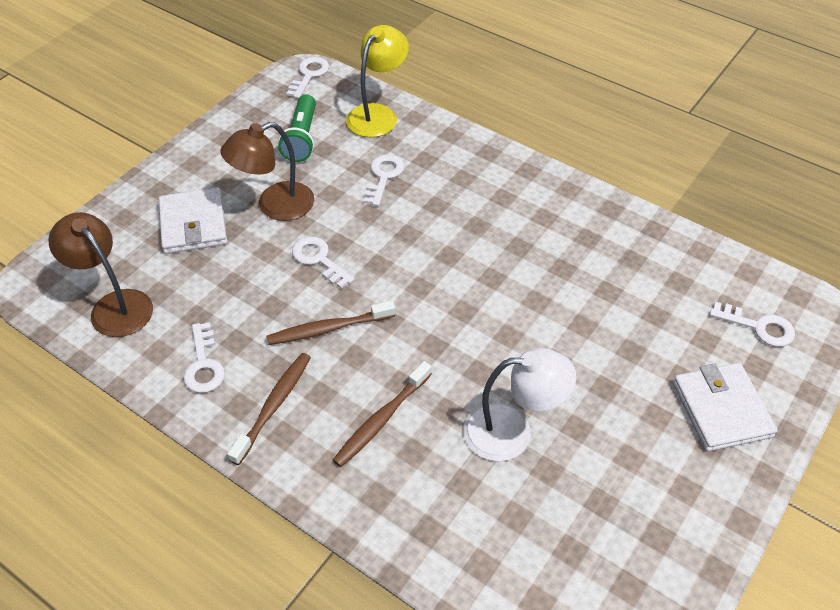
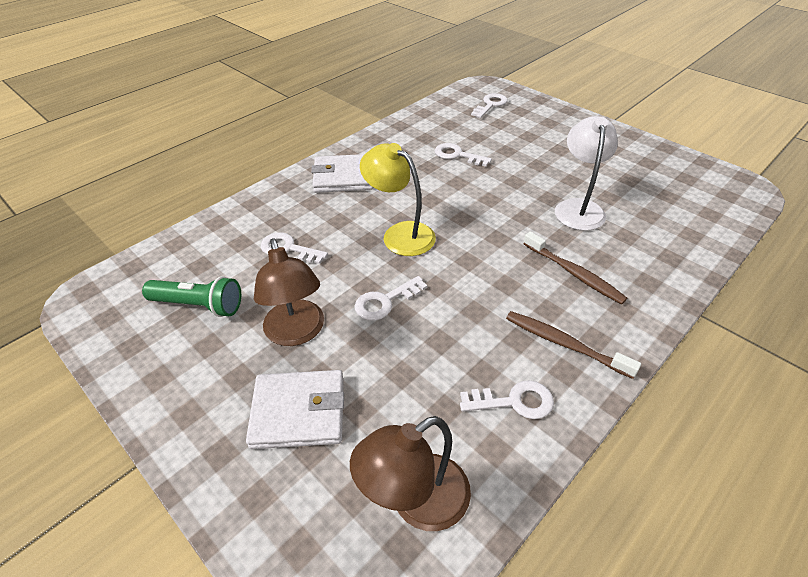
camera: 80 degrees left, 5 degrees down
brown toothbrush [266,301,396,345] -> none
white key [286,57,329,99] -> white key moved to [435,143,492,167]
yellow lamp [346,25,409,137] -> yellow lamp moved to [360,143,436,256]
white wallet [673,363,778,452] -> white wallet moved to [311,154,373,193]

